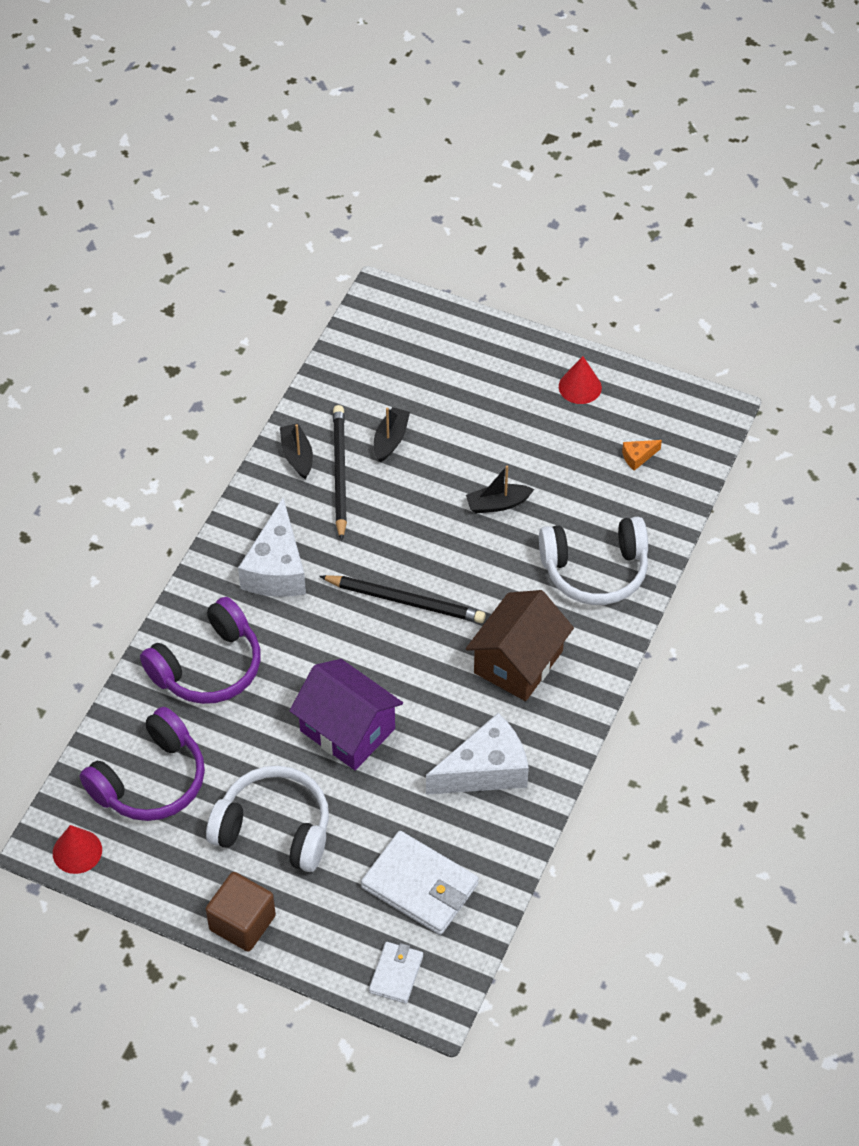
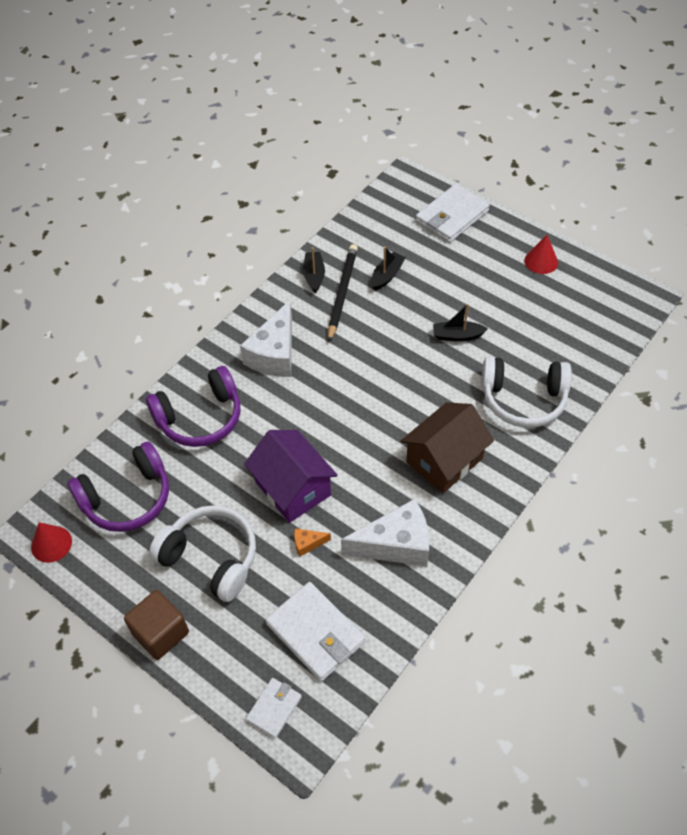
camera: 15 degrees right, 0 degrees up
black pencil [319,575,486,623] -> none
orange cheese [622,440,662,471] -> orange cheese moved to [294,528,331,556]
none -> white wallet [416,184,490,243]

